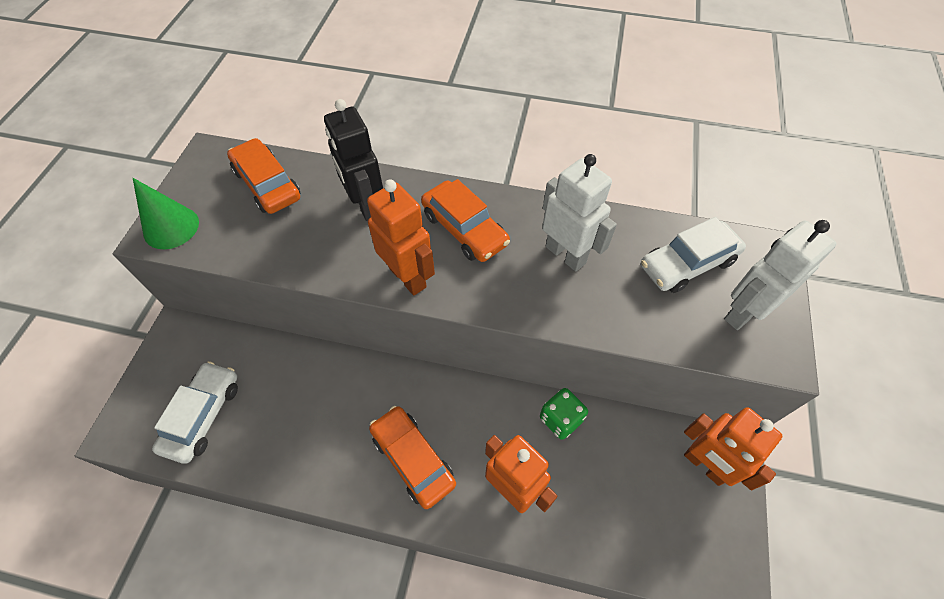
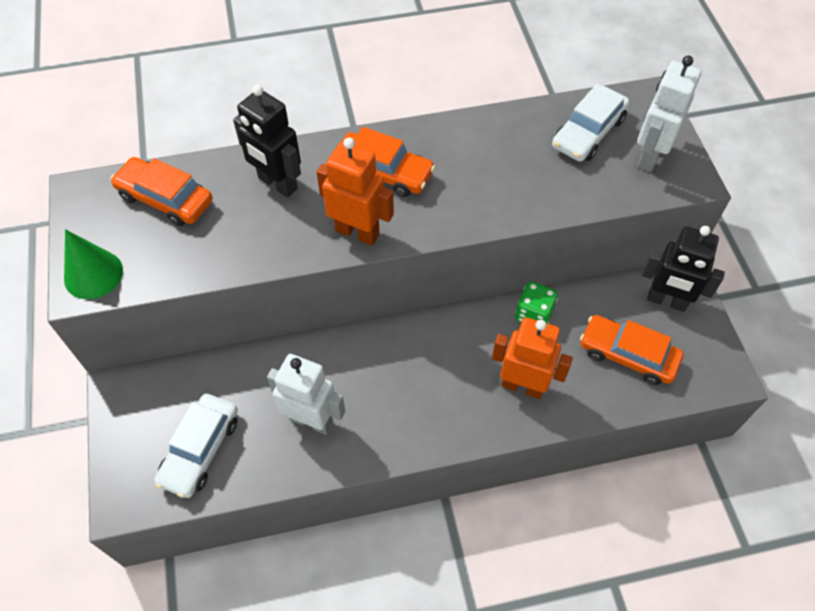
camera: 25 degrees left, 0 degrees up
white car [152,361,238,463] -> white car turned 150 degrees counterclockwise [154,394,238,498]
orange car [369,406,456,509] -> orange car moved to [580,315,683,385]
white robot [542,154,617,272] -> white robot moved to [267,354,345,435]
orange robot [684,407,783,490] -> black robot [642,226,725,312]

